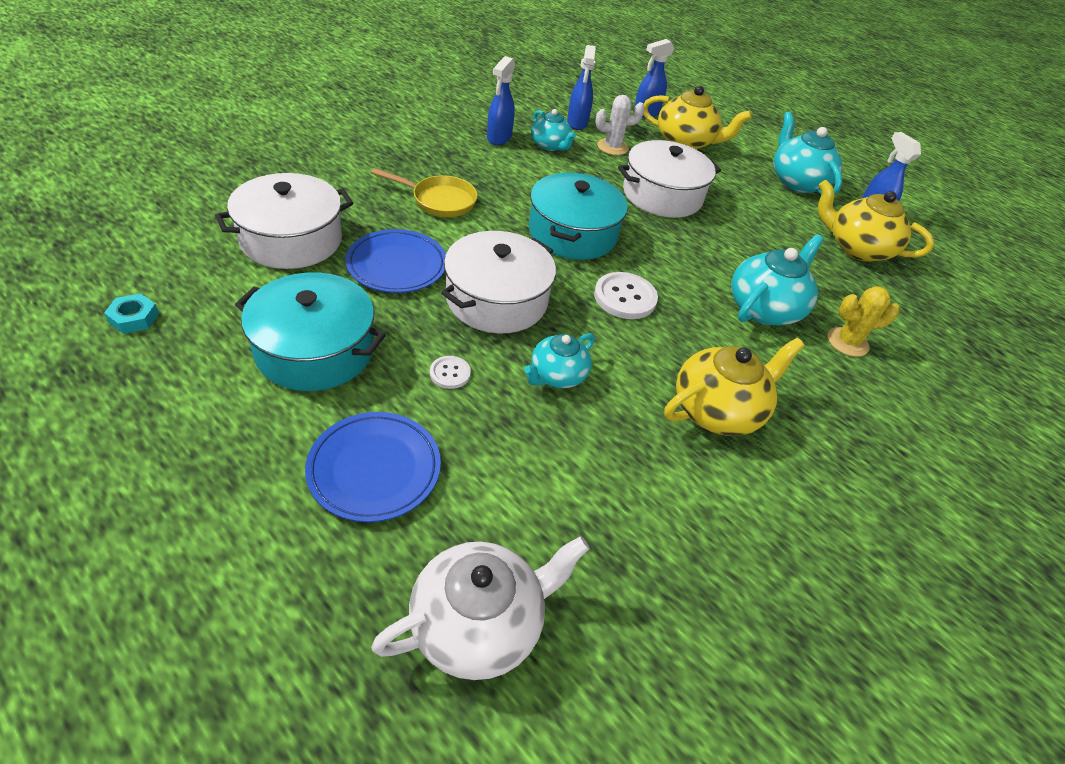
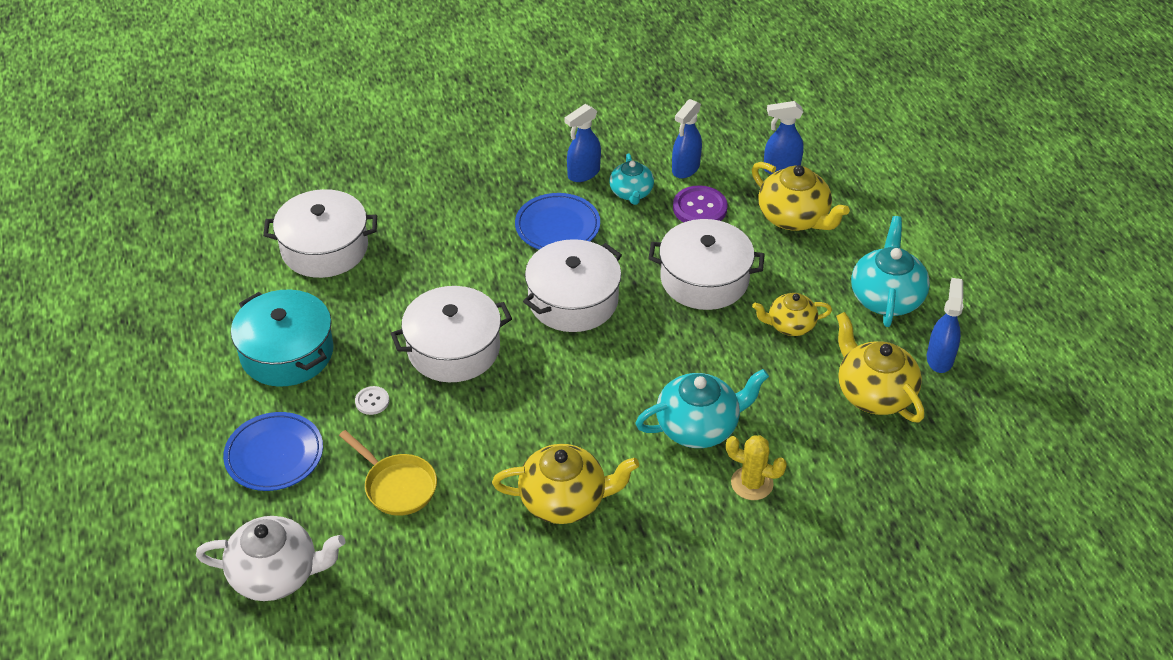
camera: 35 degrees right, 0 degrees up
turquoise nut [104,293,159,334] -> none
blue plate [345,229,446,293] -> blue plate moved to [515,193,600,249]
yellow pan [371,168,478,217] -> yellow pan moved to [339,430,437,516]
turquoise teapot [524,333,595,388] -> none
turquoise pot [529,173,628,260] -> white pot [523,239,622,332]
white button [594,272,658,319] -> none
white cactus [595,95,645,155] -> purple button [673,185,728,223]
none -> yellow teapot [752,293,832,336]

